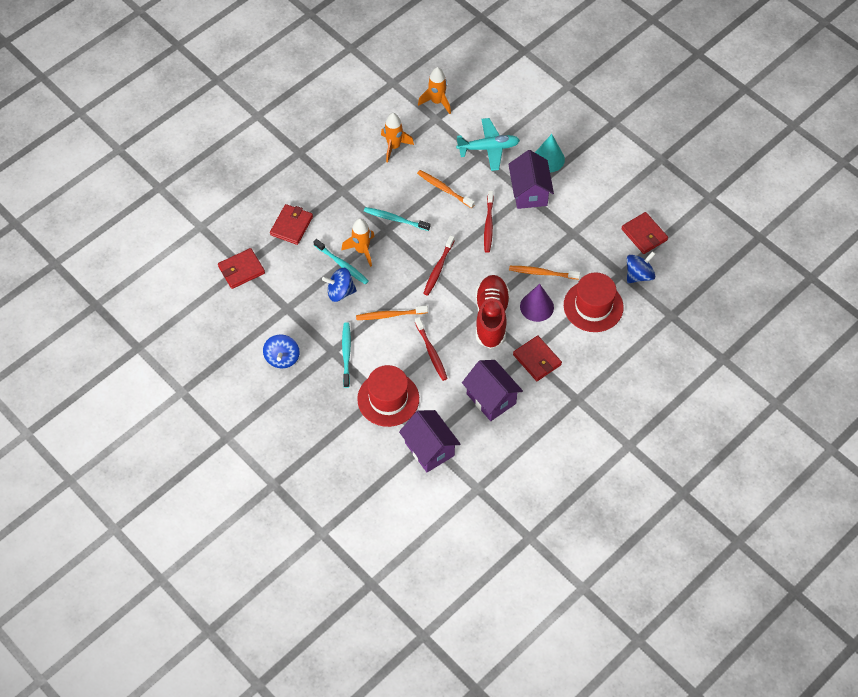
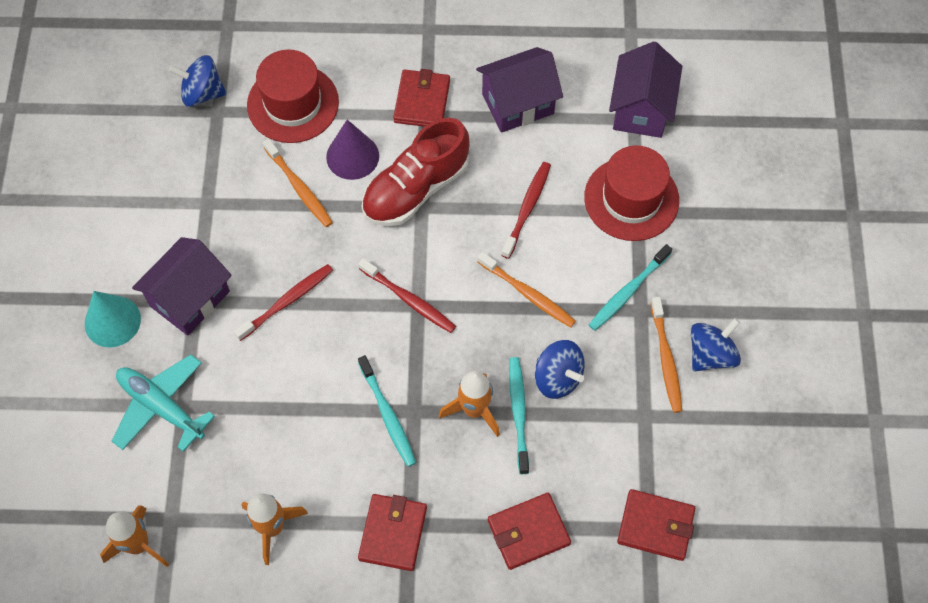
camera: 135 degrees left, 5 degrees up
orange toothbrush [417,170,475,208] -> orange toothbrush moved to [651,297,682,413]
red toothbrush [423,235,455,296] -> red toothbrush turned 60 degrees clockwise [358,258,456,333]
purple house [462,360,523,421] -> purple house turned 60 degrees clockwise [476,47,563,133]
red wallet [621,212,668,254] -> red wallet moved to [358,494,427,571]

